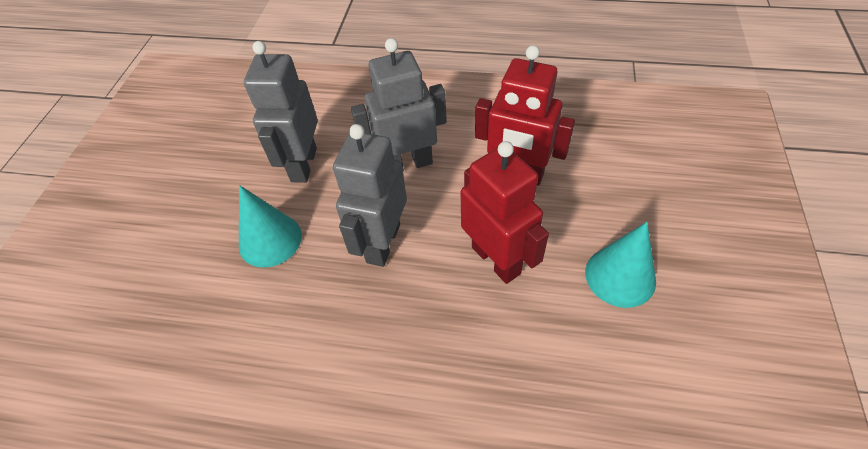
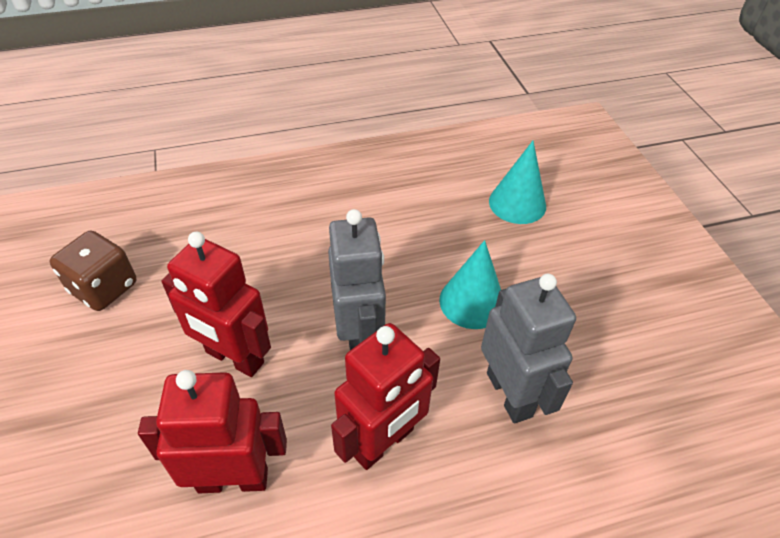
camera: 150 degrees right, 5 degrees down
grey robot [351,38,447,172] -> red robot [331,323,440,470]
turquoise cone [585,222,656,308] -> turquoise cone moved to [489,141,546,224]
none -> brown dice [50,231,137,311]

